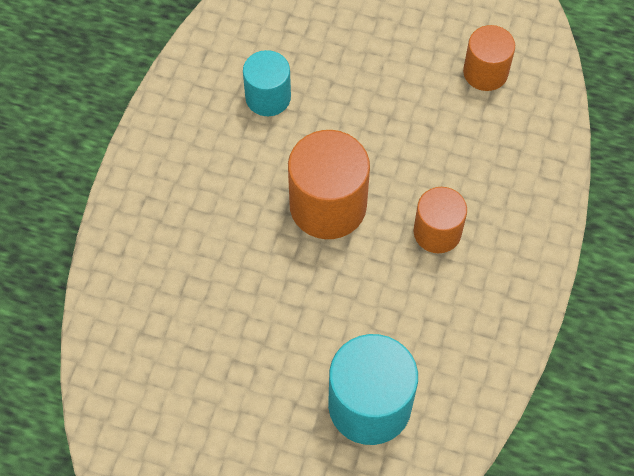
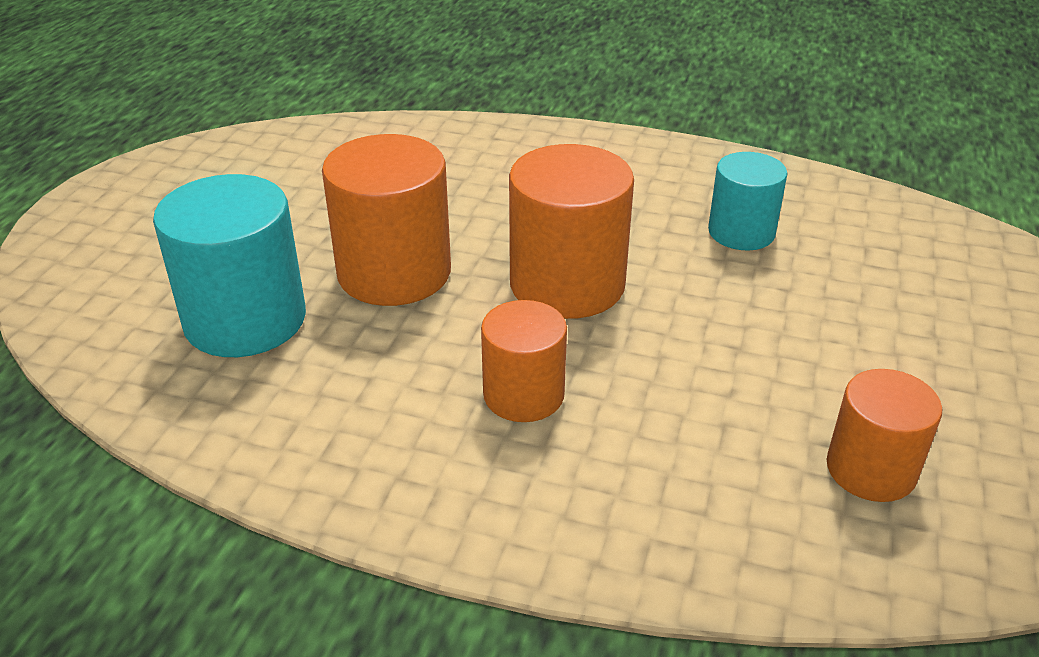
camera: 90 degrees right, 25 degrees down
none -> orange cylinder [322,134,451,306]

